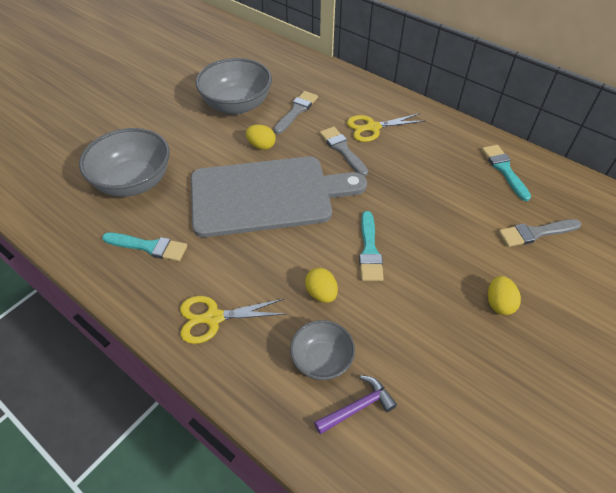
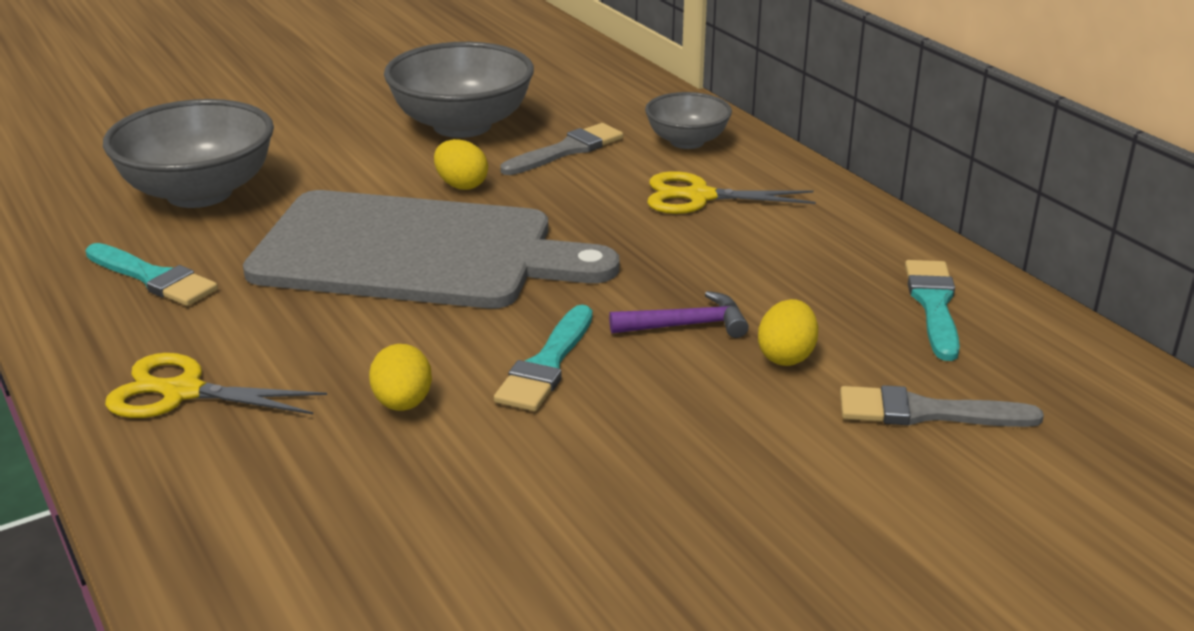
camera: 20 degrees right, 20 degrees down
grey bowl [290,320,355,380] -> grey bowl moved to [645,92,732,149]
purple hammer [314,375,397,434] -> purple hammer moved to [609,291,749,338]
grey brush [320,127,368,176] -> none
yellow egg [488,276,521,315] -> yellow egg moved to [758,299,818,366]

